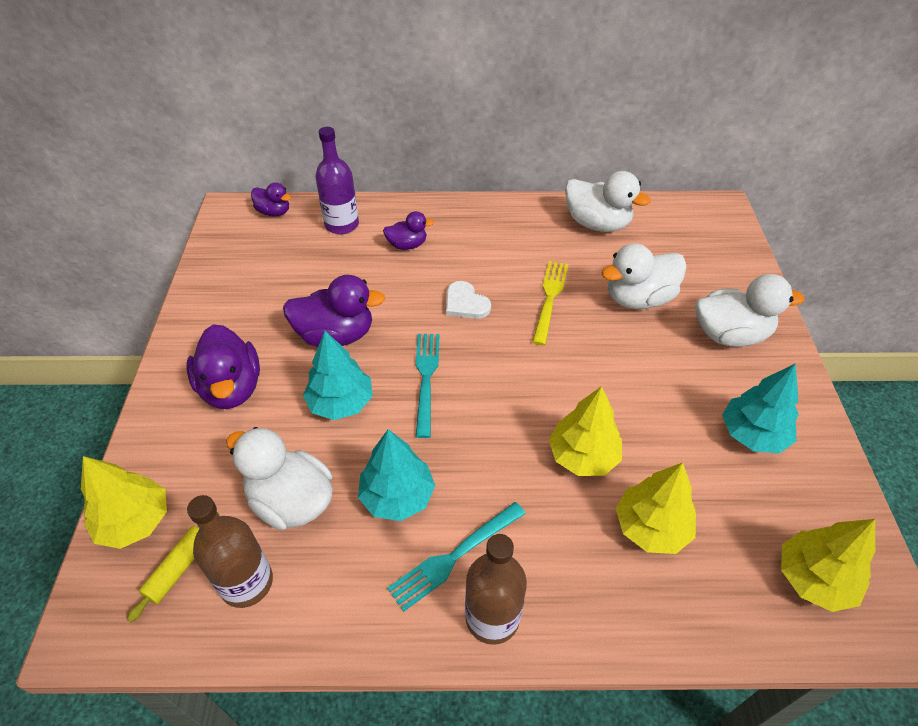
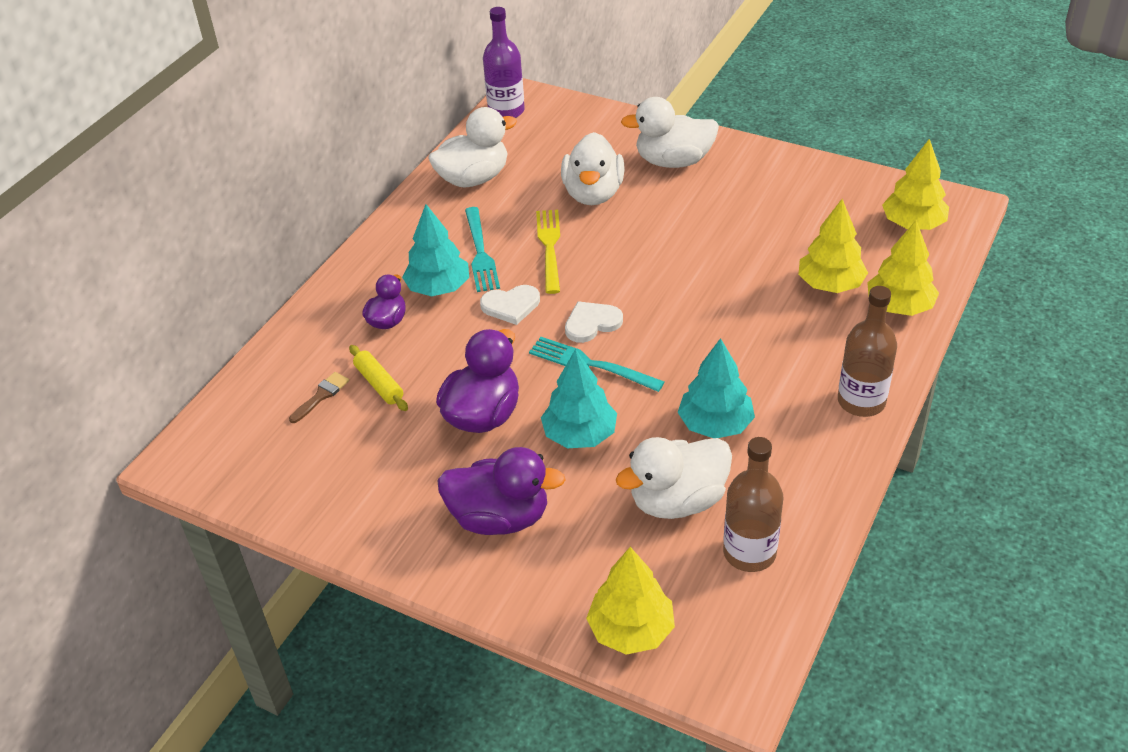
camera: 60 degrees left, 5 degrees down
yellow rolling pin [127,512,219,622] -> yellow rolling pin moved to [349,345,408,411]
purple duck [251,182,291,216] -> none
purple bottle [315,127,359,234] -> purple bottle moved to [483,7,525,118]
turquoise fork [387,502,526,612] -> turquoise fork moved to [465,207,500,292]
yellow fork [532,261,569,345] -> yellow fork turned 45 degrees clockwise [536,210,560,294]
yellow tree [549,386,622,476] -> yellow tree moved to [867,220,939,316]
white duck [696,274,804,347] -> white duck turned 120 degrees counterclockwise [621,97,719,168]
turquoise tree [722,363,799,454] -> turquoise tree moved to [402,204,469,296]
none -> brown brush [289,372,349,423]
none -> white heart [565,301,623,343]

